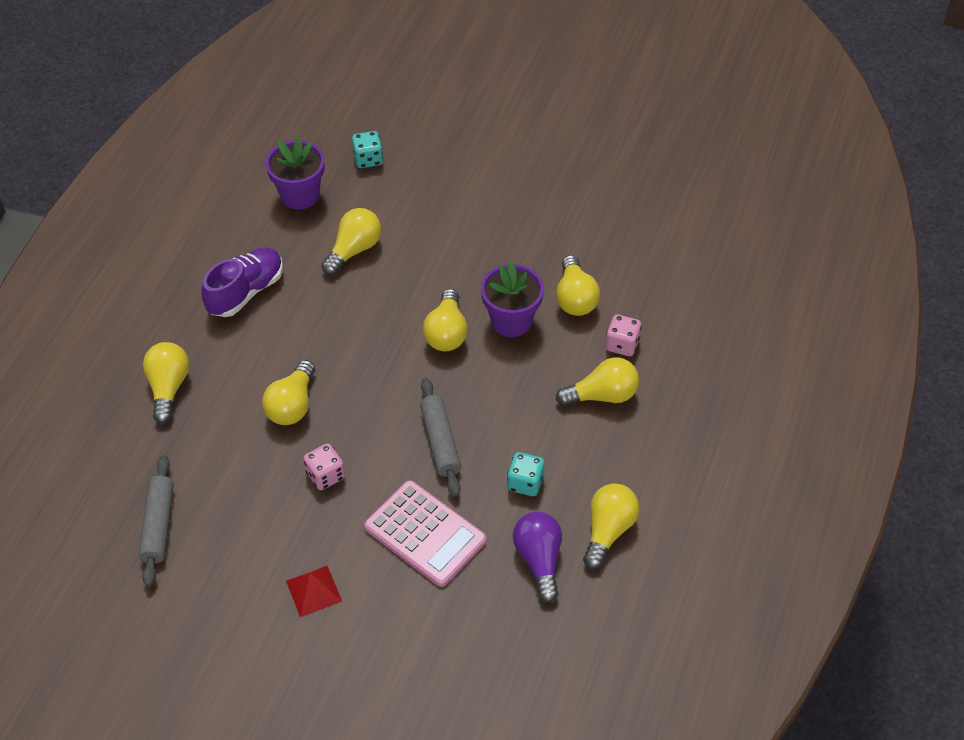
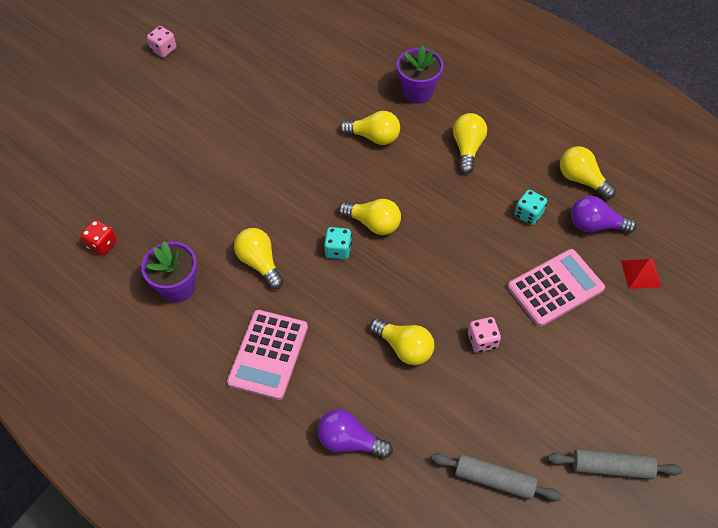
camera: 70 degrees left, 5 degrees up
yellow light bulb [143,342,189,424] -> purple light bulb [317,409,393,458]
purple shoe [201,248,283,317] -> pink calculator [227,310,308,400]
red pyramid [286,566,342,617] -> red pyramid moved to [621,259,662,289]
turquoise dice [352,131,383,168] -> turquoise dice moved to [324,227,352,259]
grey rolling pin [420,378,461,496] -> grey rolling pin moved to [548,449,682,479]
purple flower pot [481,261,544,337] -> purple flower pot moved to [397,45,444,104]
pink dice [606,314,642,356] -> pink dice moved to [147,26,177,58]
none -> red dice [81,220,117,255]

